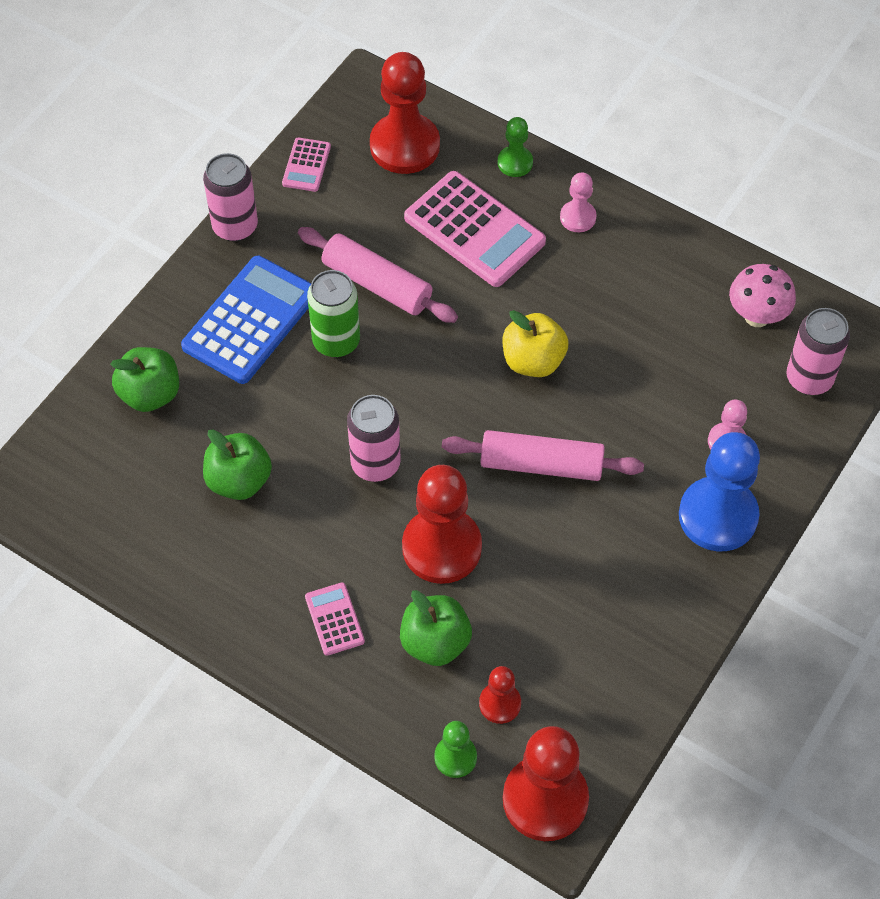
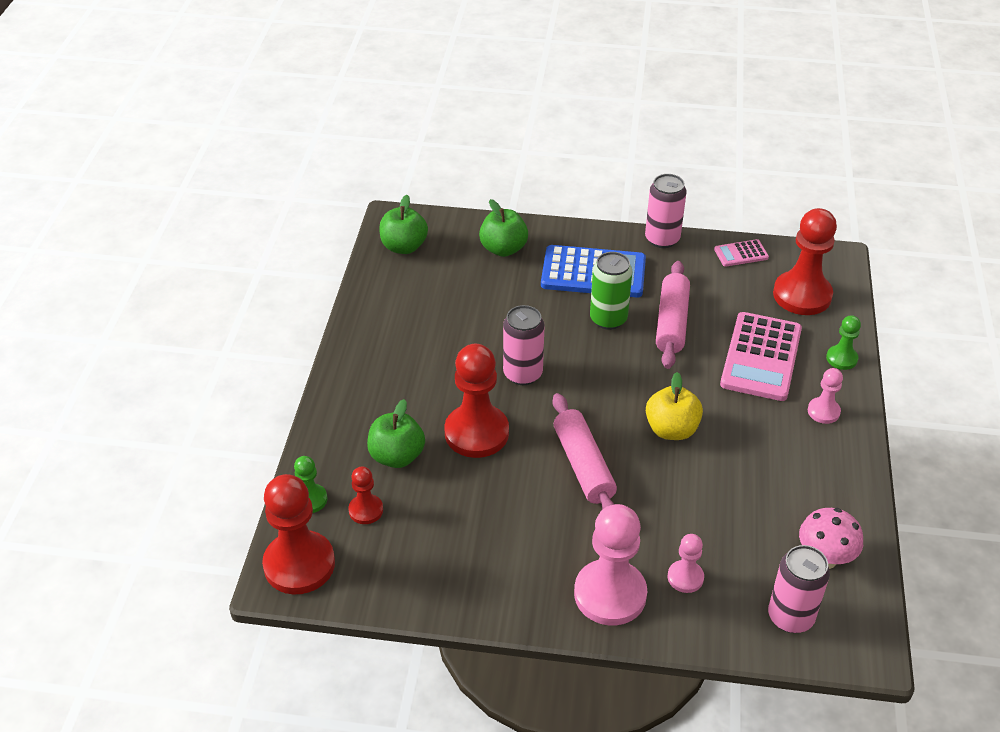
camera: 65 degrees right, 15 degrees down
green apple [203,429,272,500] -> green apple moved to [379,195,428,254]
pink calculator [305,582,365,656] -> none
blue pawn [679,432,760,551] -> pink pawn [574,504,647,625]

